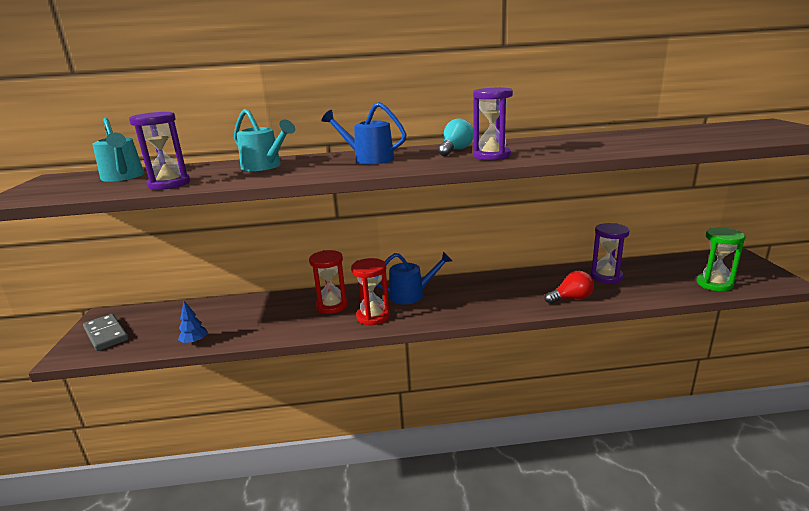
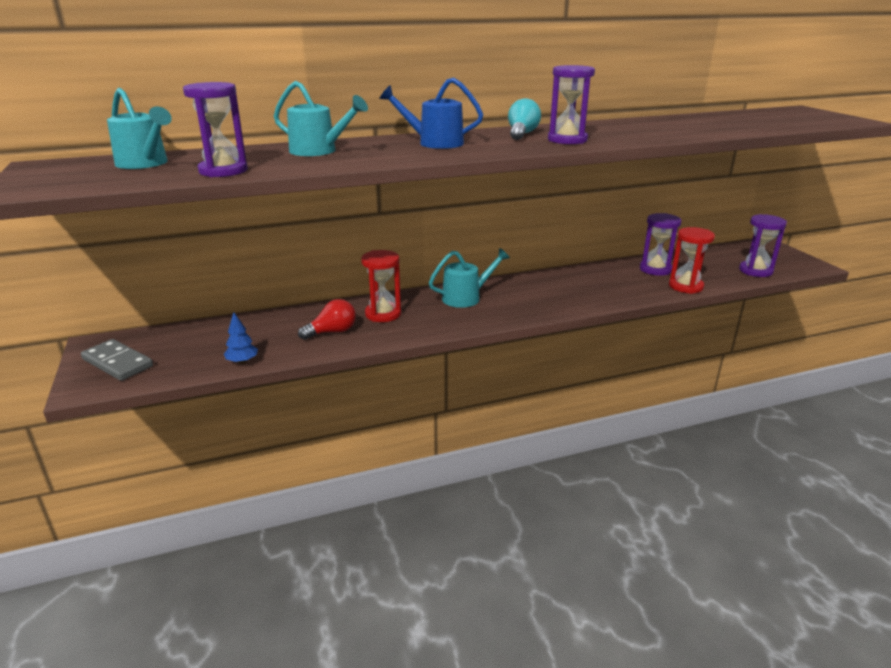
camera: 15 degrees left, 5 degrees up
red hourglass [351,258,390,326] -> red hourglass moved to [669,227,715,294]
blue watering can [377,252,452,304] -> turquoise watering can [429,248,510,308]
red light bulb [545,271,594,304] -> red light bulb moved to [298,299,356,340]
green hourglass [697,227,745,291] -> purple hourglass [739,214,787,277]

